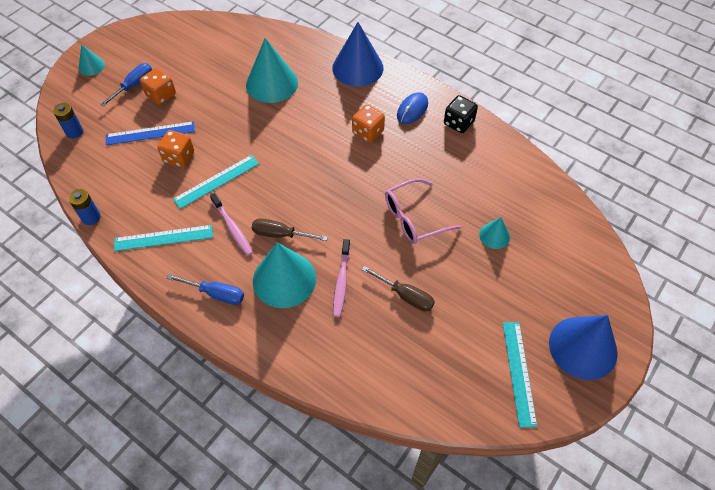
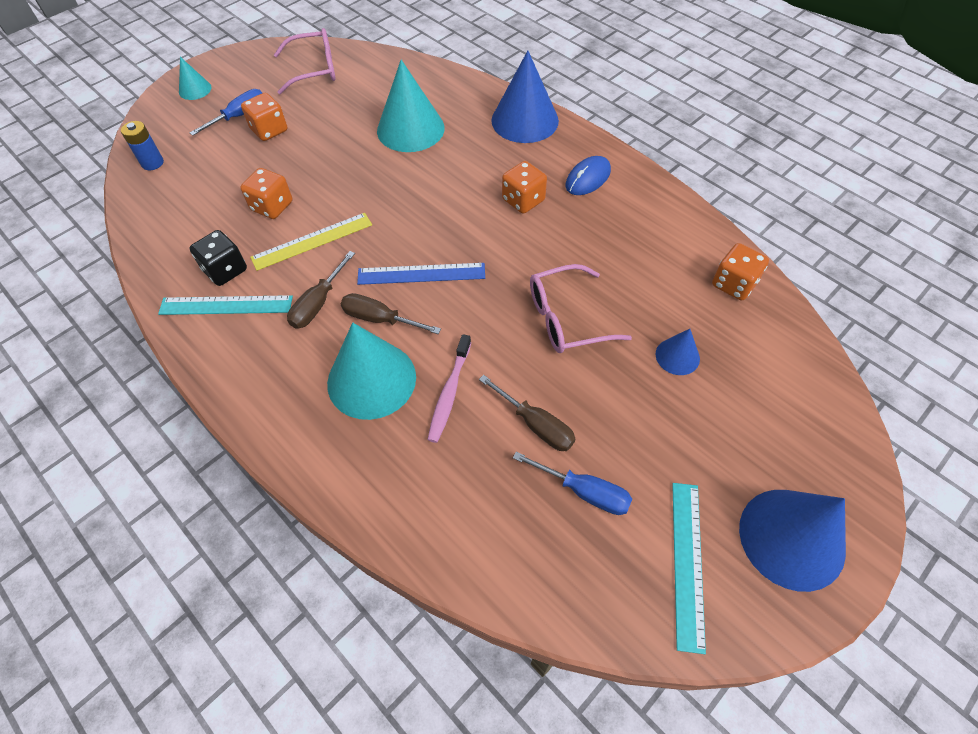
camera: 10 degrees right, 0 degrees up
blue battery [68,189,101,225] -> none
blue ruler [106,121,195,145] -> blue ruler moved to [357,263,485,285]
blue screwdriver [167,274,244,305] -> blue screwdriver moved to [513,452,632,515]
turquoise ruler [173,155,259,209] -> yellow ruler [250,213,372,271]
pink toothbrush [210,193,253,256] -> brown screwdriver [287,251,355,329]
black dice [444,95,478,133] -> black dice moved to [190,230,247,286]
turquoise cone [479,217,510,249] -> blue cone [656,329,700,375]
none -> pink glasses [274,28,336,94]
none -> orange dice [712,243,769,300]

